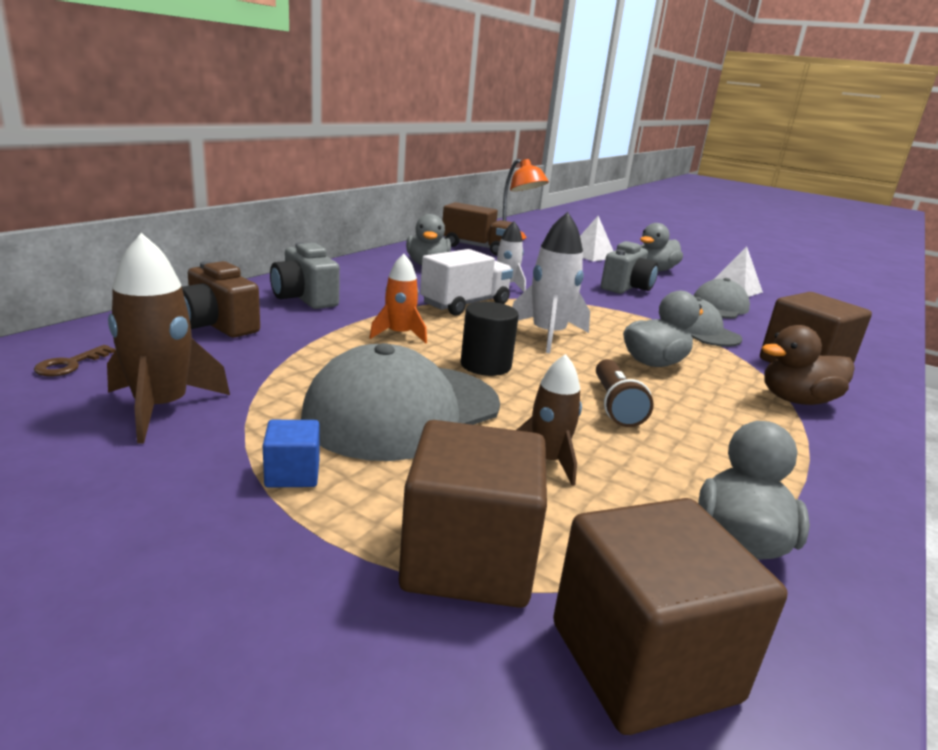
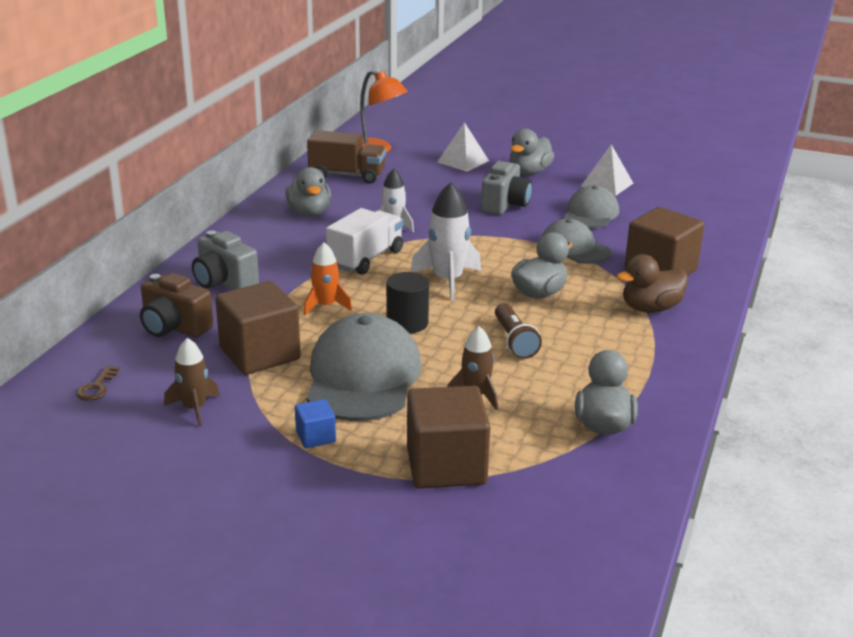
camera: 10 degrees left, 5 degrees up
brown rocket [107,233,230,444] -> brown rocket [164,338,220,427], size x0.64
grey cap [301,343,500,461] -> grey cap turned 150 degrees clockwise [306,313,421,421]
brown cube [553,498,787,735] -> brown cube moved to [215,281,301,375]

